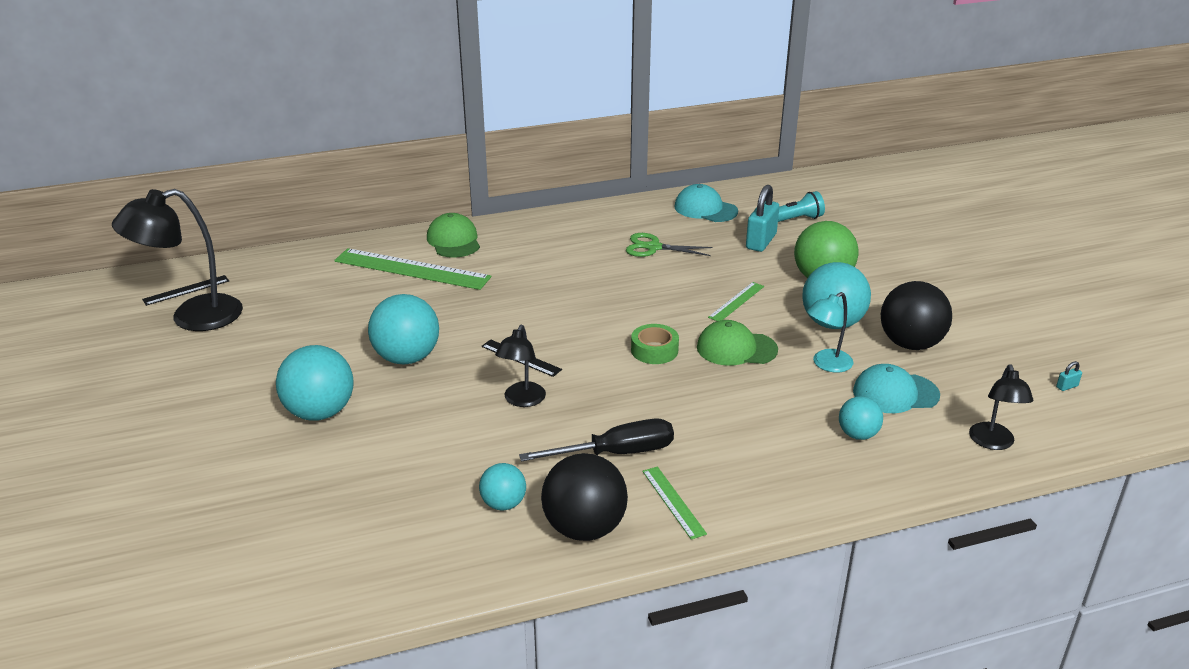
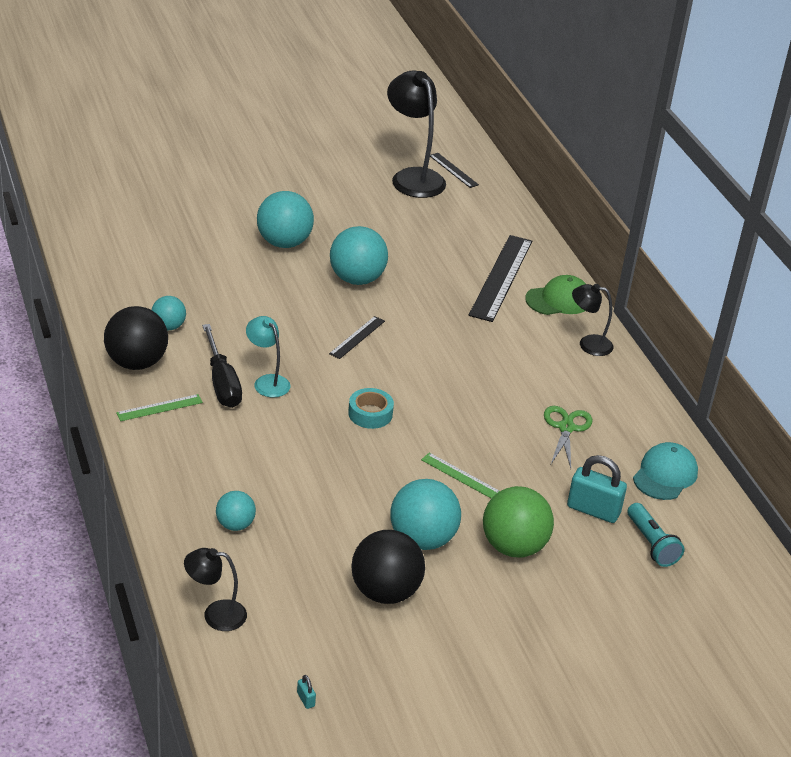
camera: 85 degrees right, 5 degrees up
green ruler [334,248,491,290] -> black ruler [469,235,532,322]
black lamp [495,325,546,407] -> black lamp moved to [572,284,613,356]
green tape [631,324,679,364] -> turquoise tape [348,388,394,429]
green cap [697,320,778,366] -> none
turquoise lamp [807,292,853,373] -> turquoise lamp moved to [246,316,290,398]
turquoise cap [853,364,940,413] -> none

